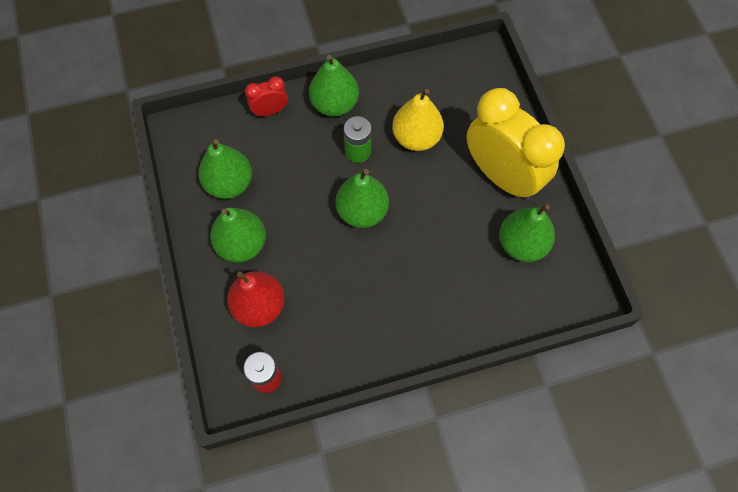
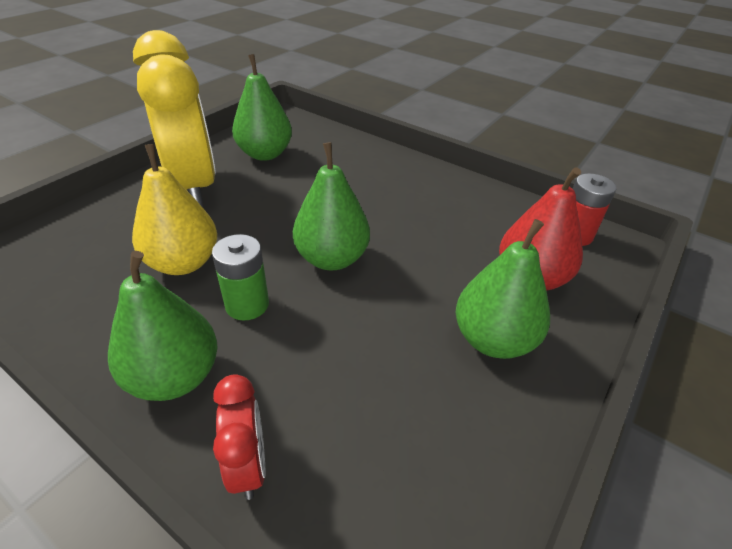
camera: 130 degrees left, 25 degrees down
green pear [198,139,252,199] -> none
red clock [245,76,288,116] -> red clock turned 135 degrees counterclockwise [213,374,265,500]
yellow clock [466,88,565,200] -> yellow clock turned 150 degrees clockwise [133,30,216,207]

